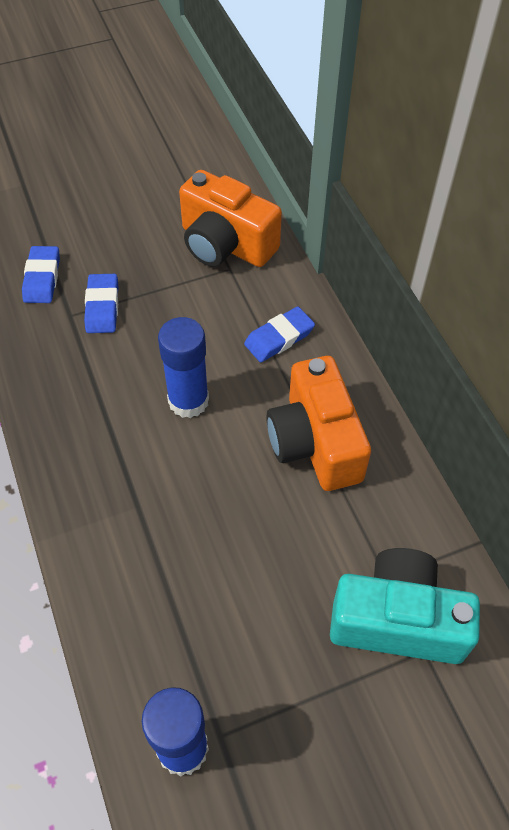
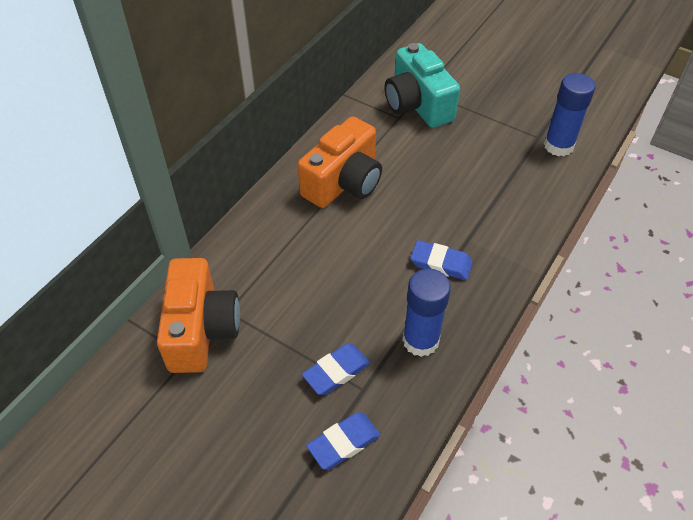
camera: 125 degrees left, 5 degrees down
blue glue stick [158,317,209,418] -> blue glue stick moved to [402,268,451,357]
blue eraser [244,307,315,362] -> blue eraser moved to [410,240,473,280]

